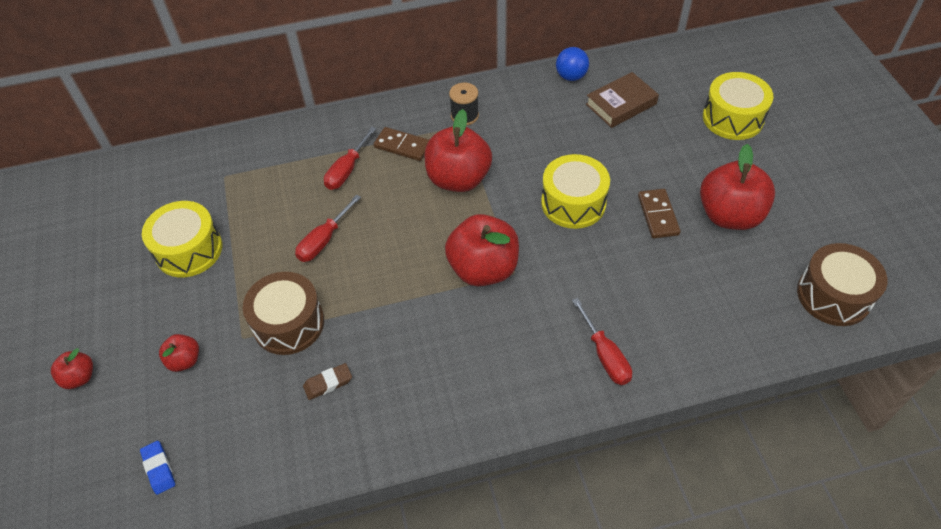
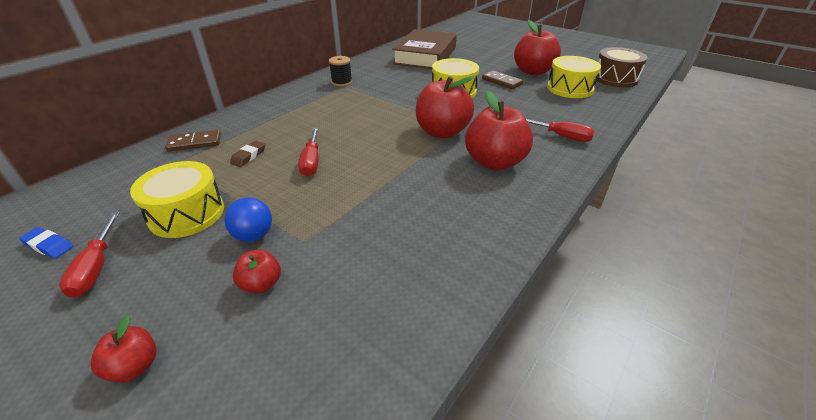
camera: 40 degrees left, 15 degrees down
blue eraser [140,441,175,495] -> blue eraser moved to [19,227,73,258]
brown drum [243,272,324,355] -> none
brown eraser [303,363,352,400] -> brown eraser moved to [230,141,265,167]
red screwdriver [324,127,376,190] -> red screwdriver moved to [59,212,120,298]
brown domino [374,127,429,161] -> brown domino moved to [165,130,221,151]
red apple [425,109,492,192] -> red apple moved to [465,91,533,170]
blue ball [556,47,589,81] -> blue ball moved to [224,197,272,242]
brown book [586,72,659,128] -> brown book [392,29,457,69], size x1.75
yellow drum [703,72,773,140] -> yellow drum moved to [547,56,601,98]

